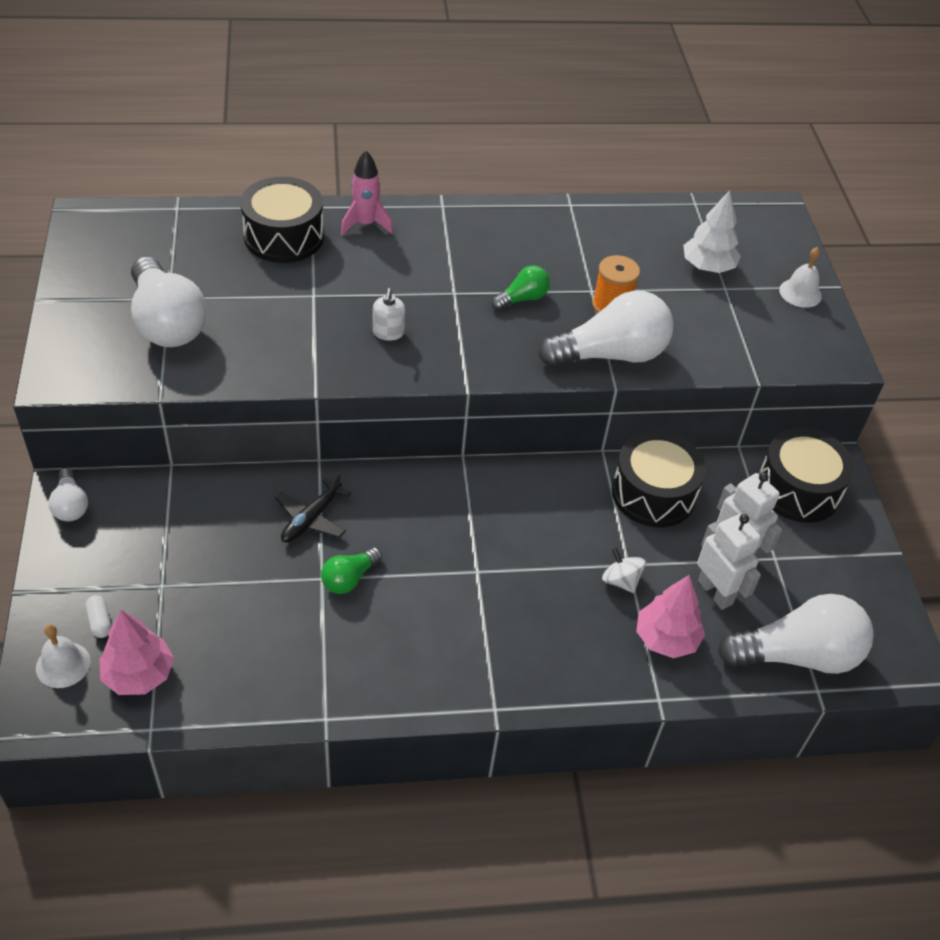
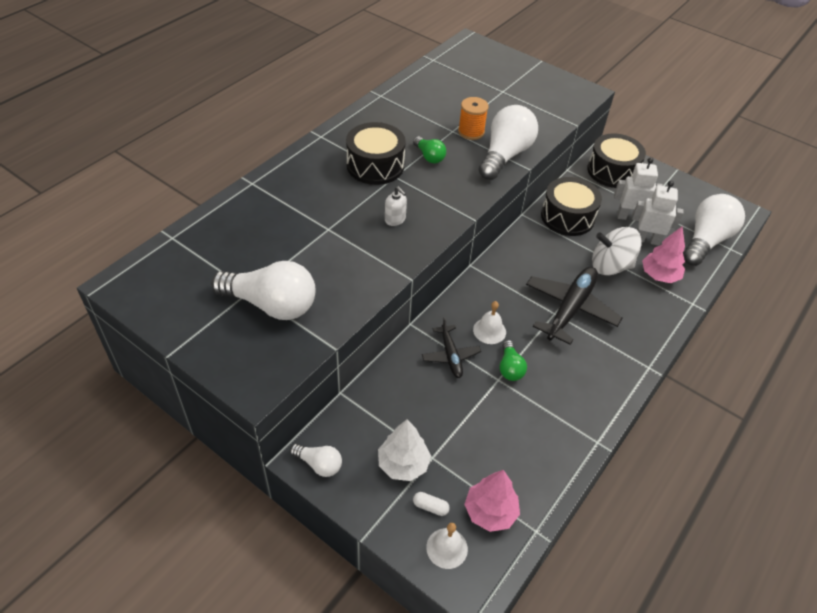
camera: 45 degrees left, 0 degrees up
black drum [241,177,324,263] -> black drum moved to [346,122,406,185]
pink rocket [341,151,393,235] -> none
green light bulb [491,265,550,310] -> green light bulb turned 135 degrees clockwise [413,136,446,163]
white spinning top [602,548,646,593] -> white spinning top [592,227,642,275], size x1.89
white tree [683,190,741,273] -> white tree moved to [378,420,431,481]
white bell [779,247,822,308] -> white bell moved to [473,301,506,344]
none -> black plane [526,267,622,345]

